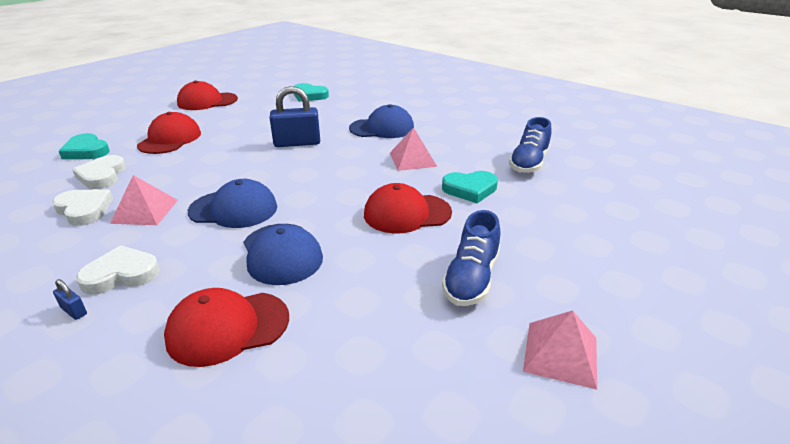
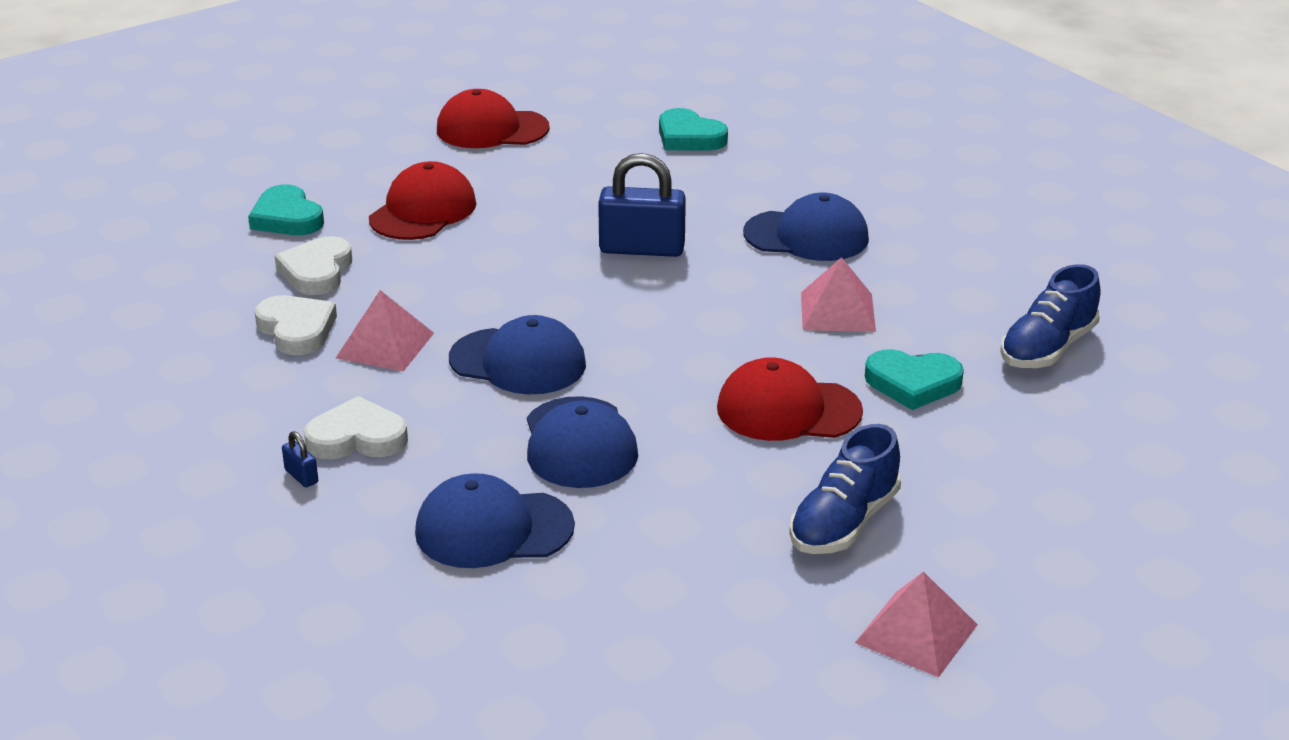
camera: 15 degrees right, 0 degrees up
red cap [164,288,289,367] -> blue cap [415,473,575,568]

